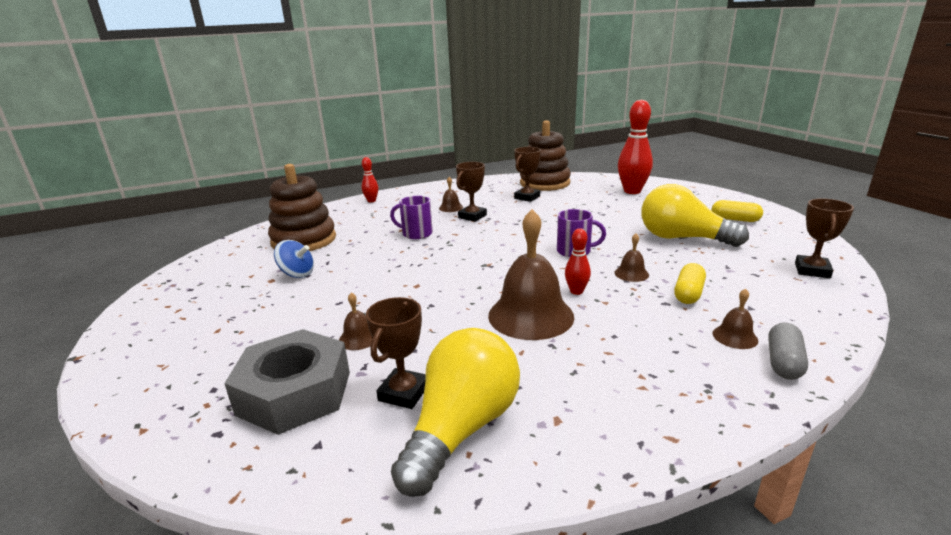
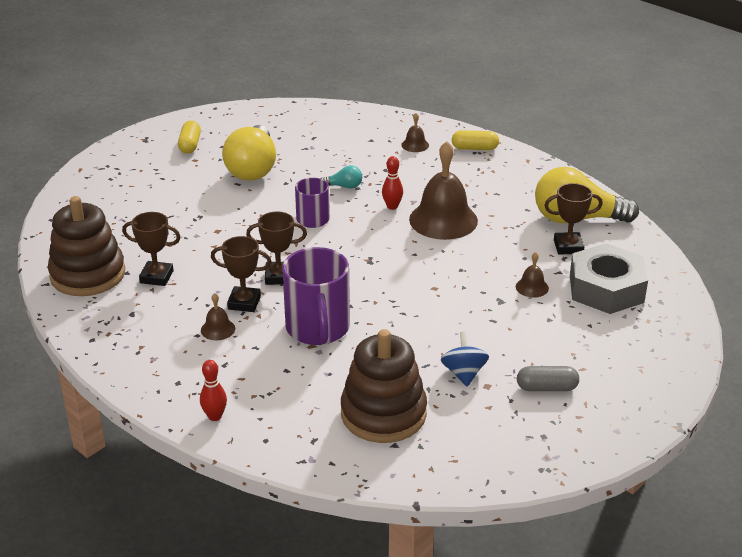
camera: 115 degrees left, 10 degrees up
purple mug [390,196,433,239] -> purple mug [283,247,350,345], size x1.71
brown bell [615,233,649,282] -> turquoise light bulb [321,165,362,189]
red bowling pin [618,100,653,194] -> none
yellow capsule [674,263,706,304] -> yellow capsule moved to [452,130,499,150]
grey capsule [768,323,808,380] -> grey capsule moved to [517,366,579,391]
brown trophy [795,198,854,278] -> brown trophy moved to [246,211,307,285]

